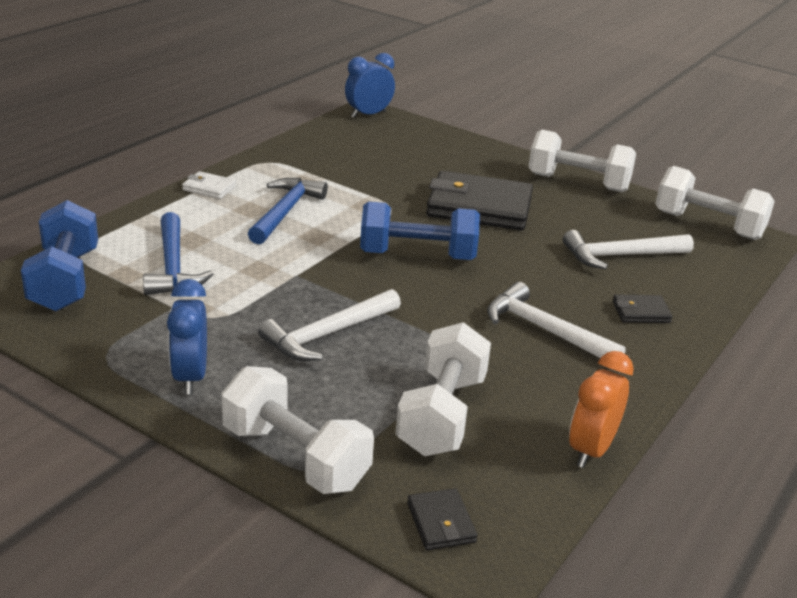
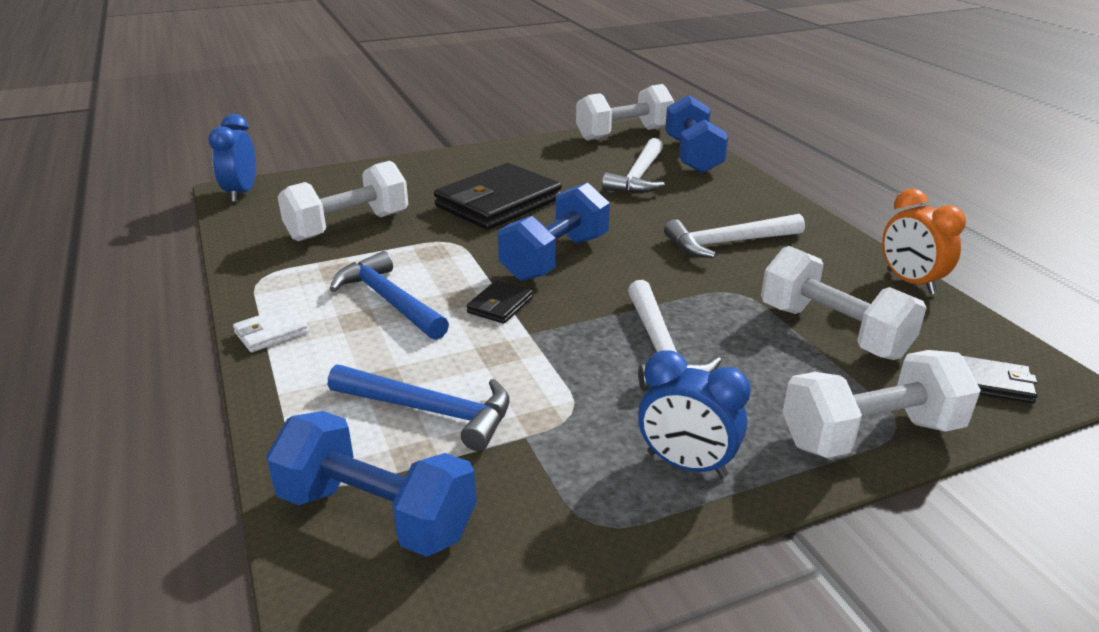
camera: 55 degrees left, 0 degrees up
white dumbbell [528,129,636,193] -> white dumbbell moved to [278,161,408,241]
black wallet [613,294,672,323] -> black wallet moved to [467,280,533,324]
none -> blue dumbbell [665,95,728,173]

